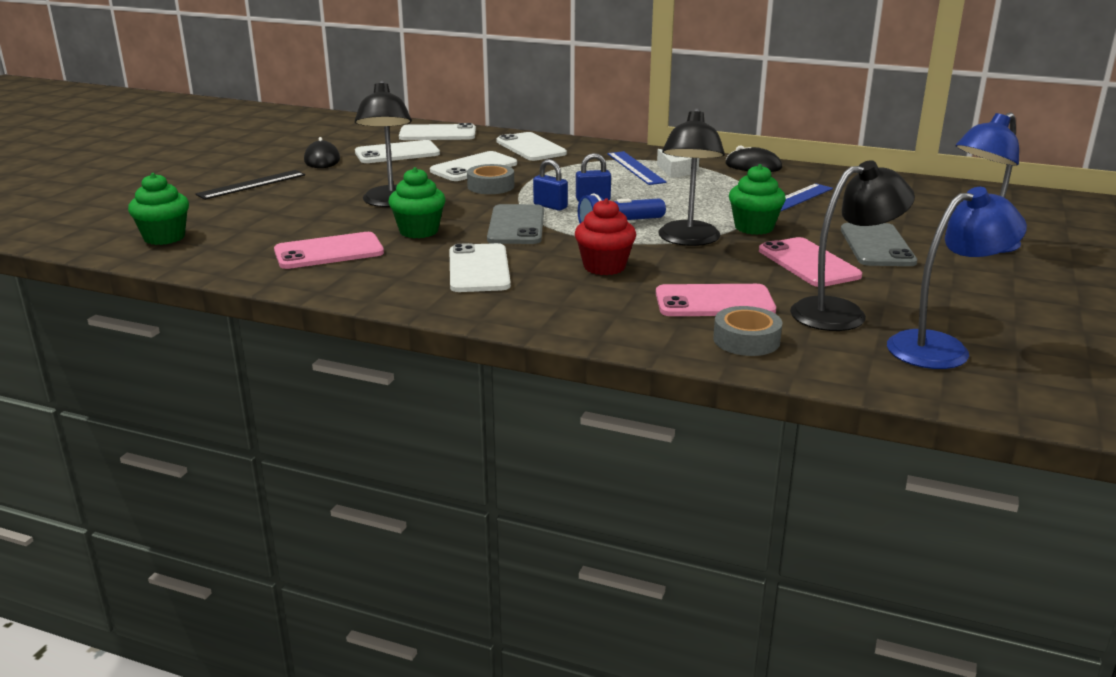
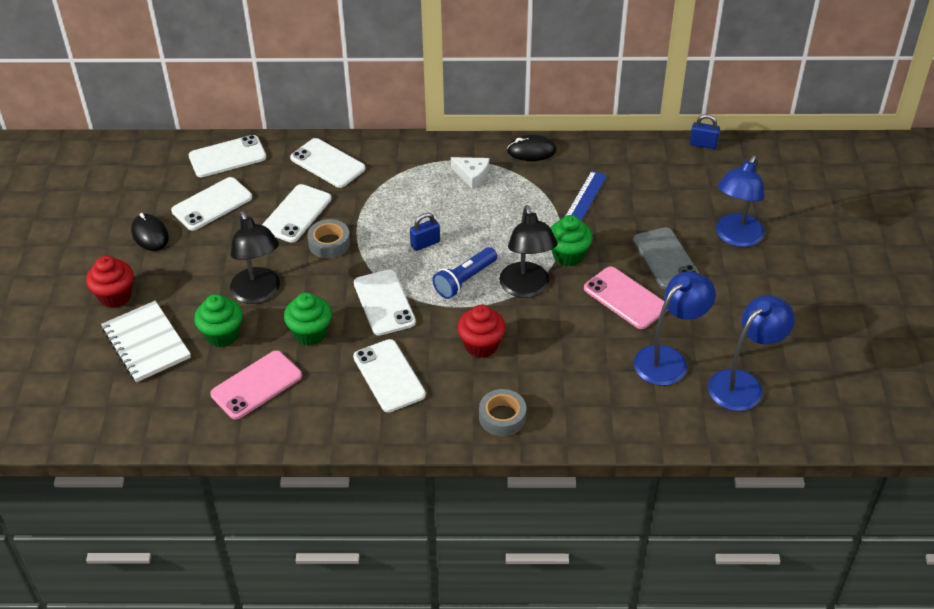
camera: 20 degrees left, 20 degrees up
green cupcake [128,173,189,245] -> green cupcake moved to [194,294,243,347]
black ruler [195,170,305,200] -> red cupcake [86,256,134,308]
grey phone [487,204,544,244] -> white phone [354,269,416,336]
blue padlock [533,159,568,211] -> blue padlock moved to [690,114,720,149]
blue ruler [607,151,667,185] -> none
pink phone [656,284,776,316] -> none
grey tape [713,306,782,356] -> grey tape moved to [479,389,526,436]
black lamp [790,160,915,331] -> blue lamp [634,271,716,386]
none -> white notebook [101,301,191,382]

